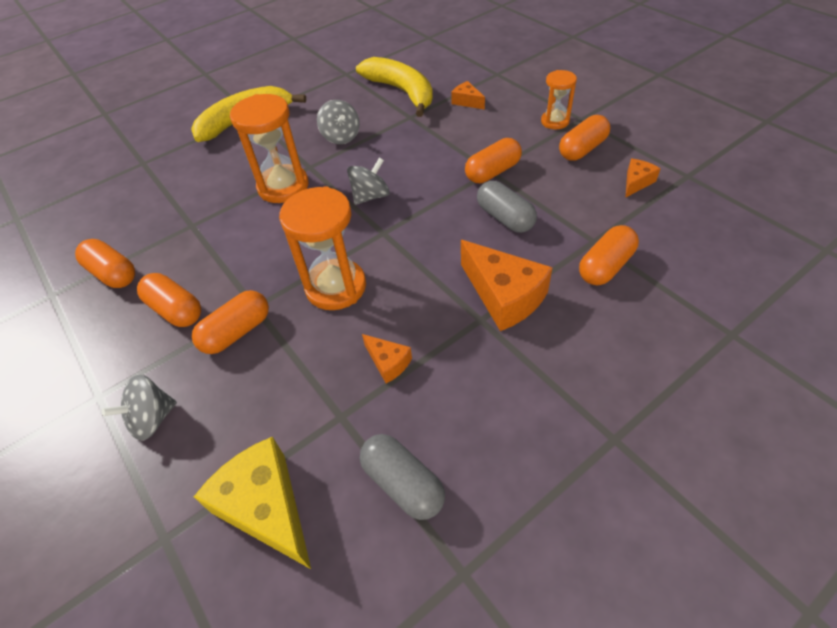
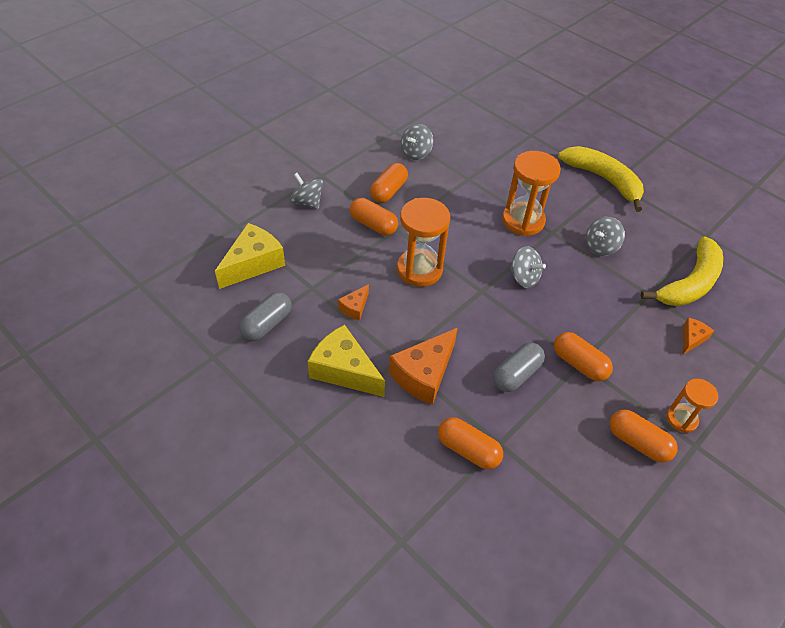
camera: 75 degrees right, 0 degrees up
orange capsule [75,239,135,288] -> grey spinning top [401,124,433,160]
orange cheese [625,159,661,198] -> none
none -> yellow cheese [308,325,385,397]

